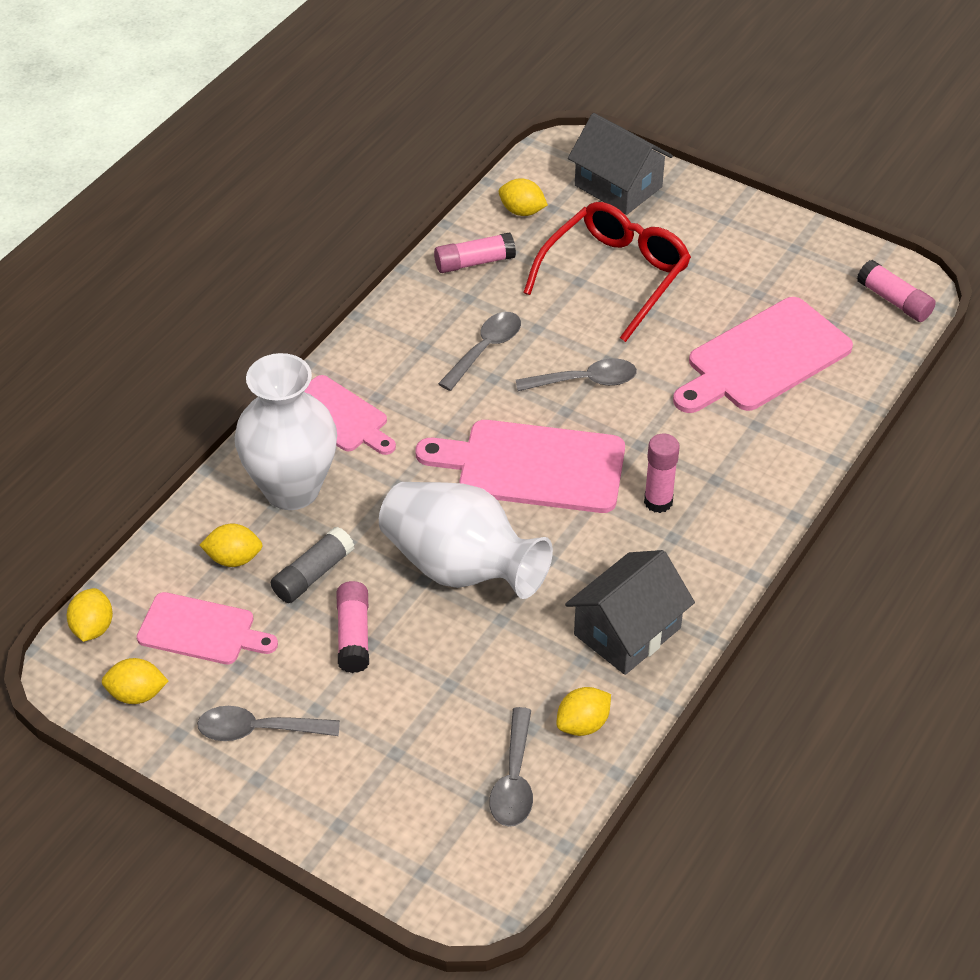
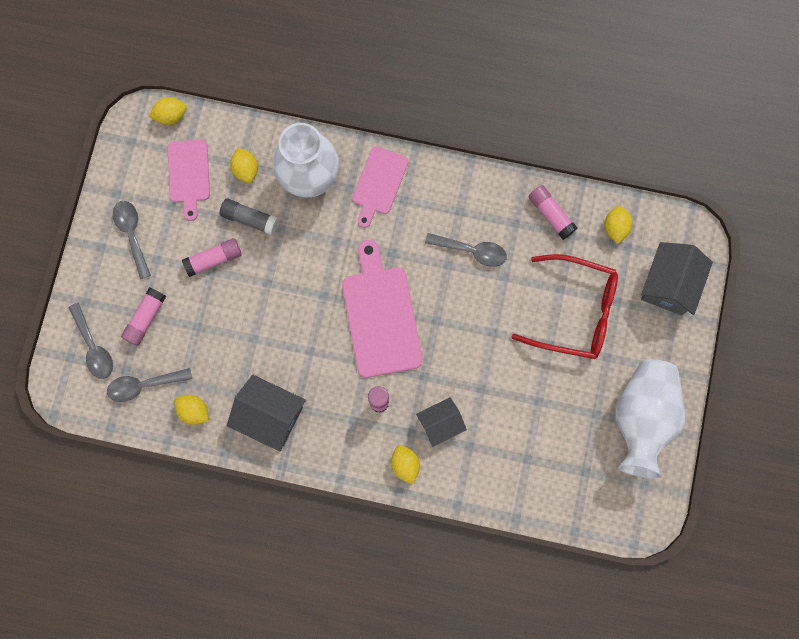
camera: 70 degrees right, 30 degrees up
yellow lemon [102,658,168,704] -> yellow lemon moved to [391,445,420,485]
white vase [379,482,553,599] -> white vase moved to [615,359,685,479]
grey spoon [516,358,637,391] -> grey spoon moved to [68,302,113,379]
pink cutting board [673,297,853,413] -> none
pink glue stick [857,260,936,322] -> pink glue stick moved to [121,287,166,346]
none -> grey house [416,397,467,447]

